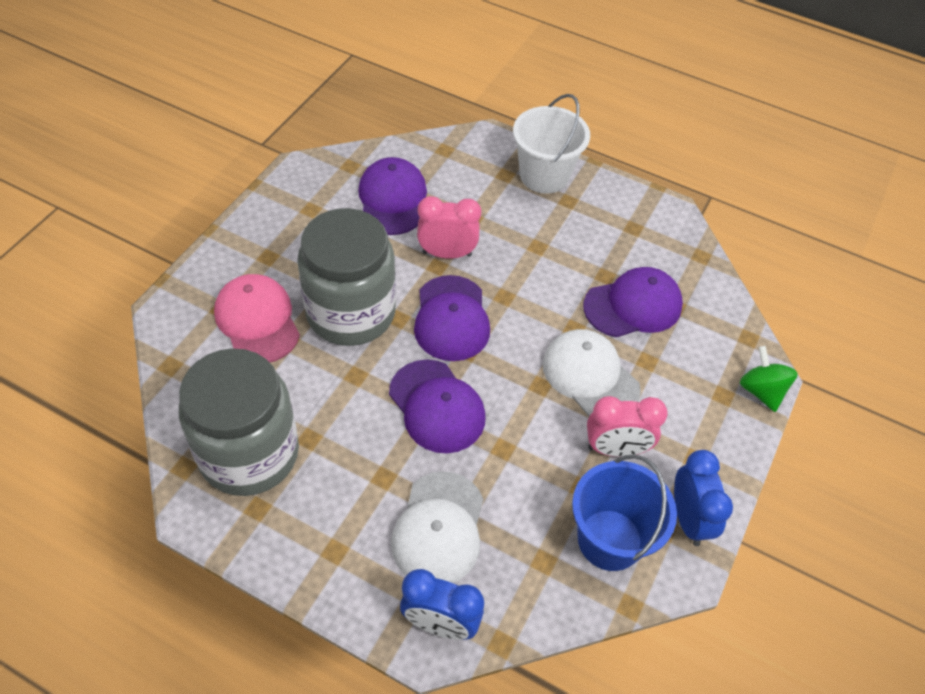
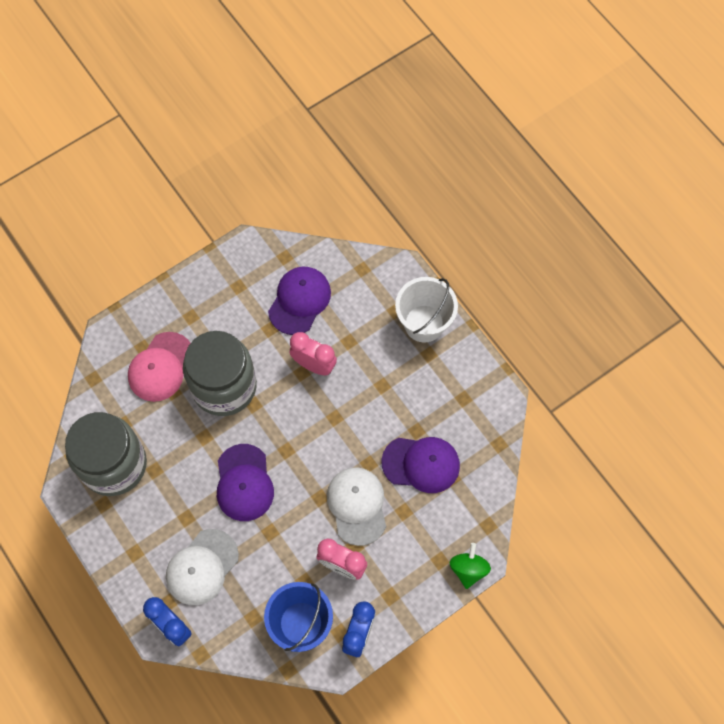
camera: 30 degrees right, 15 degrees up
pink cap [214,274,300,362] -> pink cap turned 150 degrees counterclockwise [128,332,190,402]
purple cap [414,275,490,361] -> none

